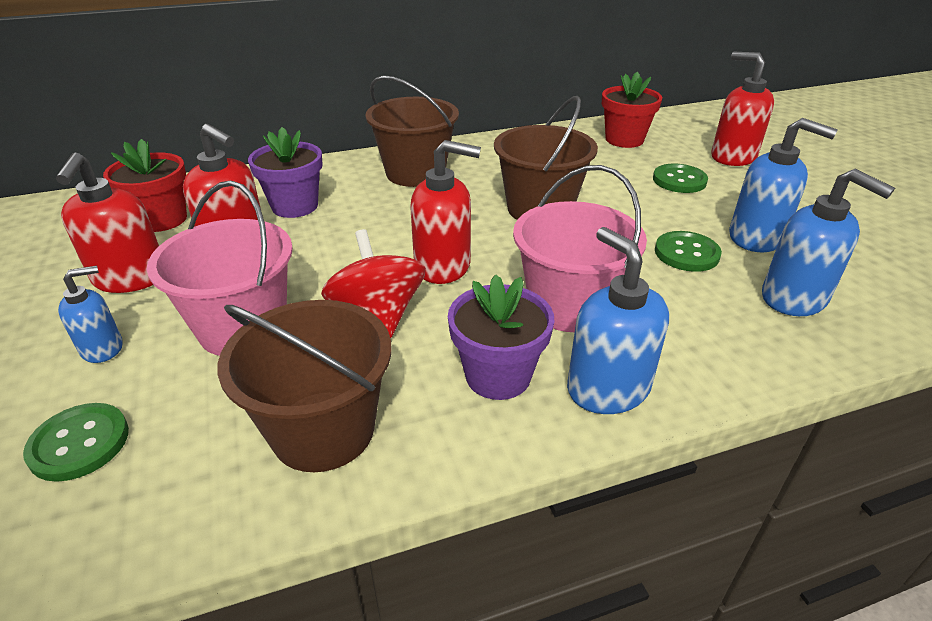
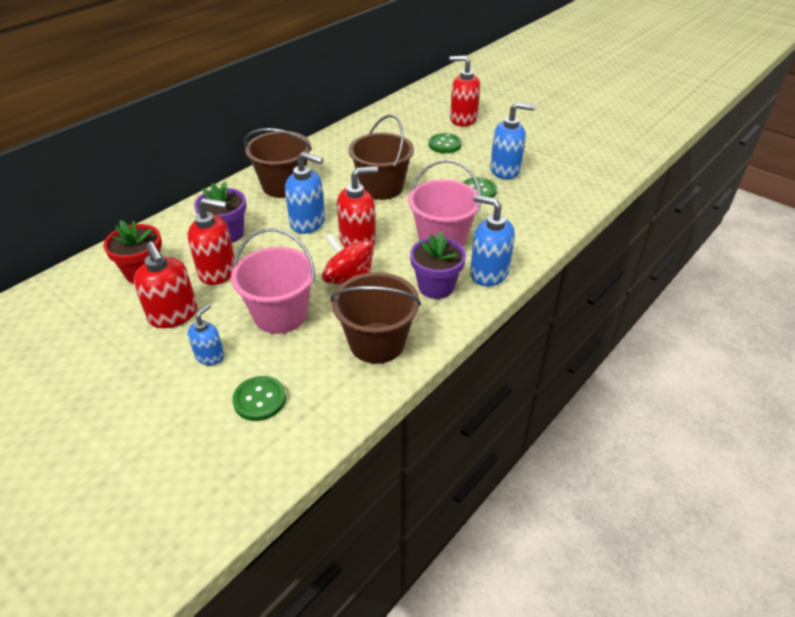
camera: 30 degrees left, 5 degrees up
red flower pot [602,72,662,148] -> none
blue soap dispenser [762,169,895,316] -> blue soap dispenser moved to [285,152,325,234]

